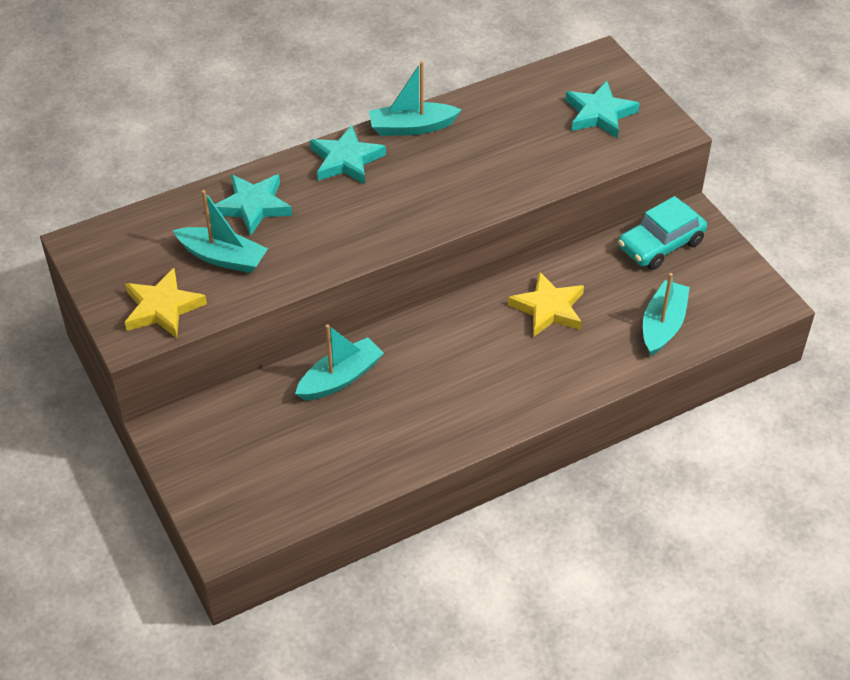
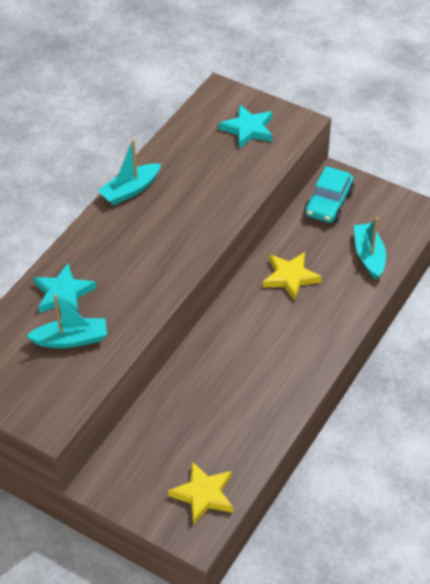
camera: 30 degrees left, 0 degrees up
yellow star [125,268,207,338] -> yellow star moved to [168,461,233,525]
turquoise boat [295,324,384,400] -> none
turquoise star [310,125,386,184] -> none

